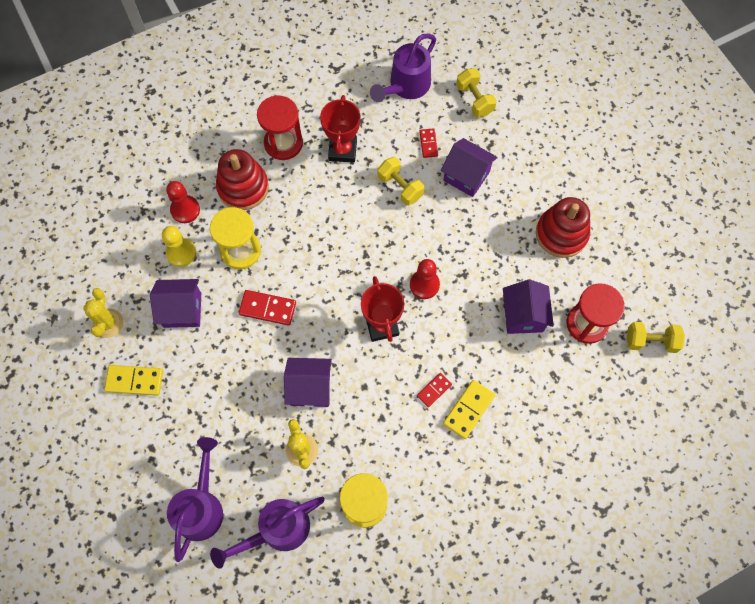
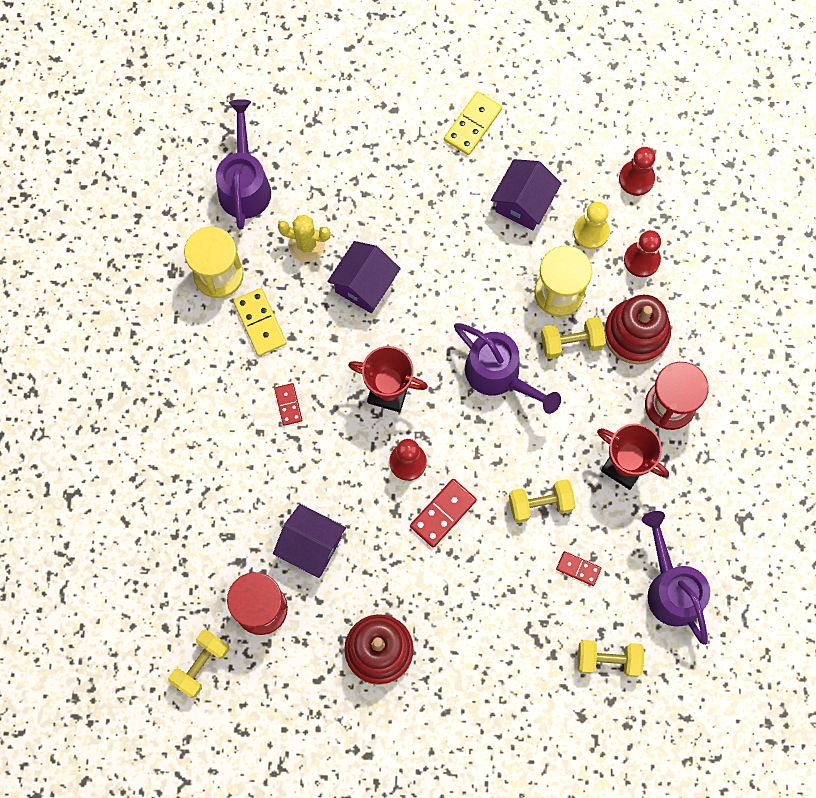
camera: 120 degrees right, 5 degrees up
yellow cactus [83,288,123,338] -> none
purple watering can [167,437,223,562] -> purple watering can moved to [454,323,561,414]
red domino [239,290,296,326] -> red domino moved to [410,479,477,547]
purple house [441,138,498,197] -> none
yellow domino [443,380,495,439] -> yellow domino moved to [233,288,287,356]
none -> yellow dumbbell [541,317,606,359]
none -> red pawn [619,147,655,196]

